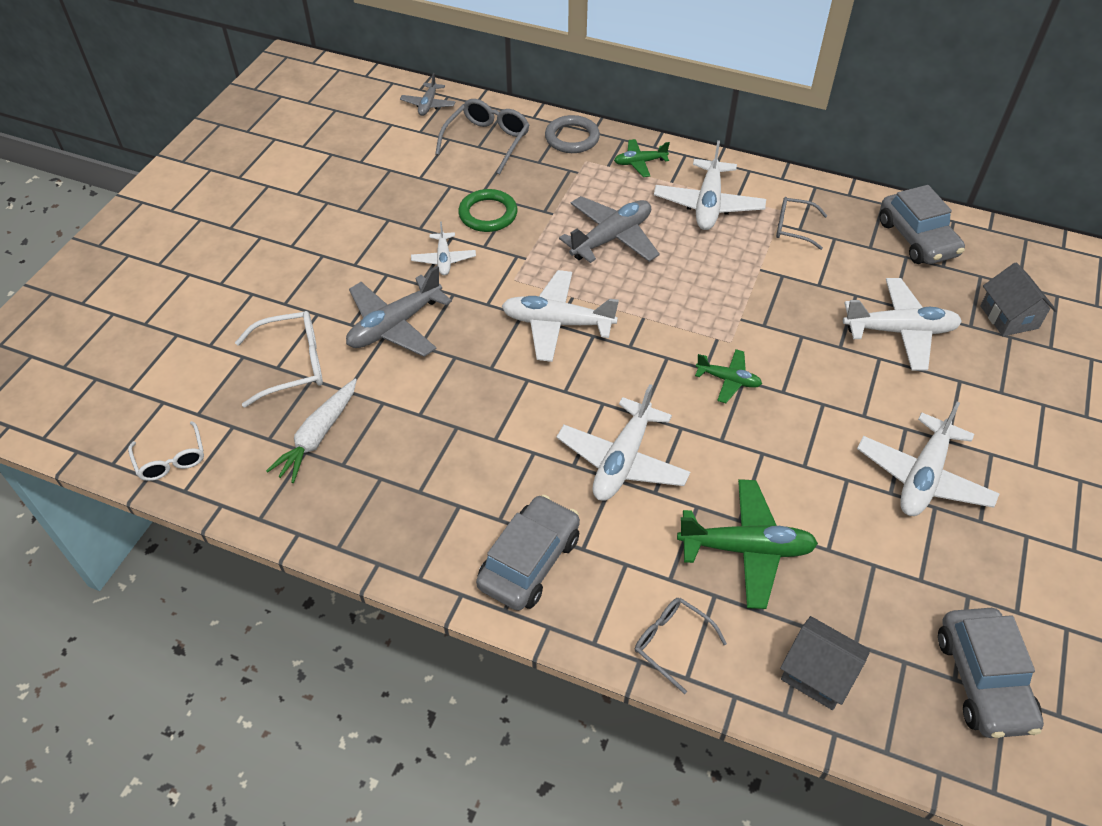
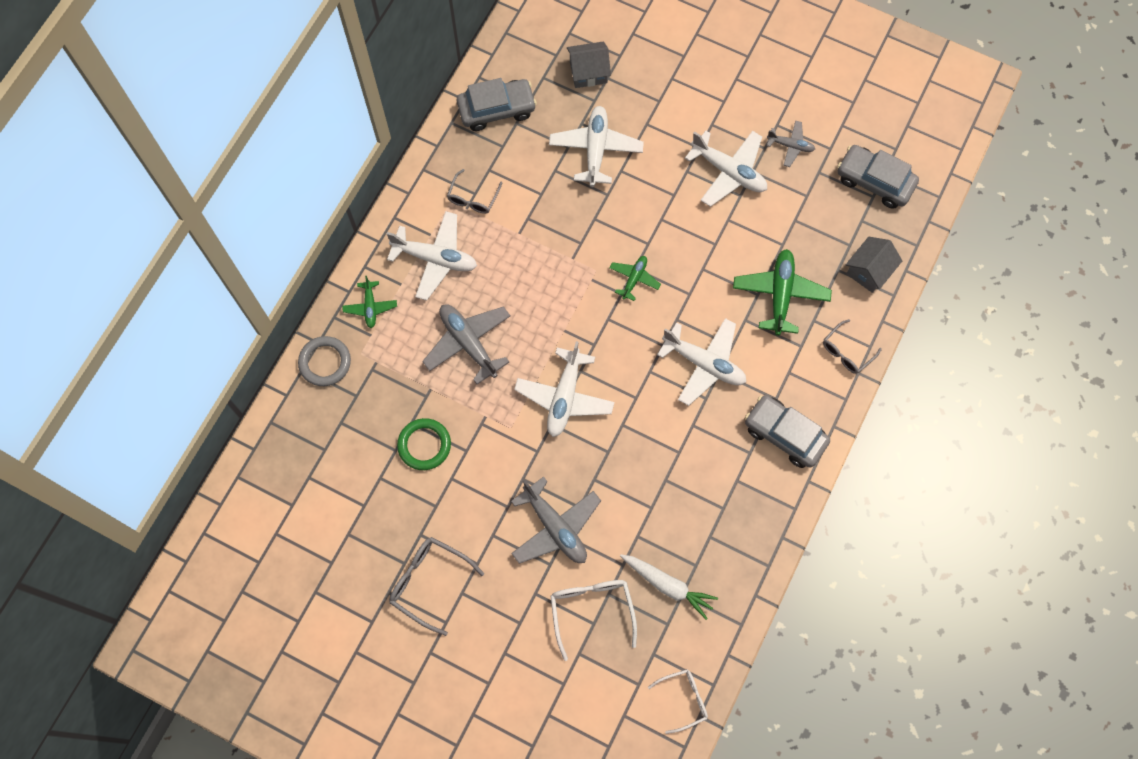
camera: 85 degrees left, 20 degrees up
grey plane [400,73,456,116] -> grey plane moved to [767,121,815,167]
white plane [411,222,476,275] -> none
grey glasses [435,99,529,174] -> grey glasses moved to [389,537,484,636]
grey car [938,608,1044,738] -> grey car turned 150 degrees counterclockwise [837,145,919,209]

